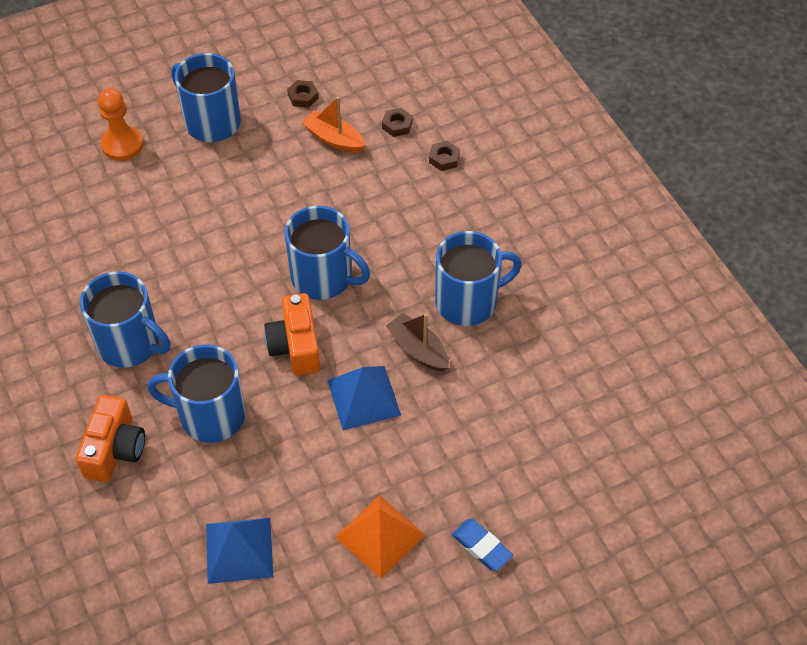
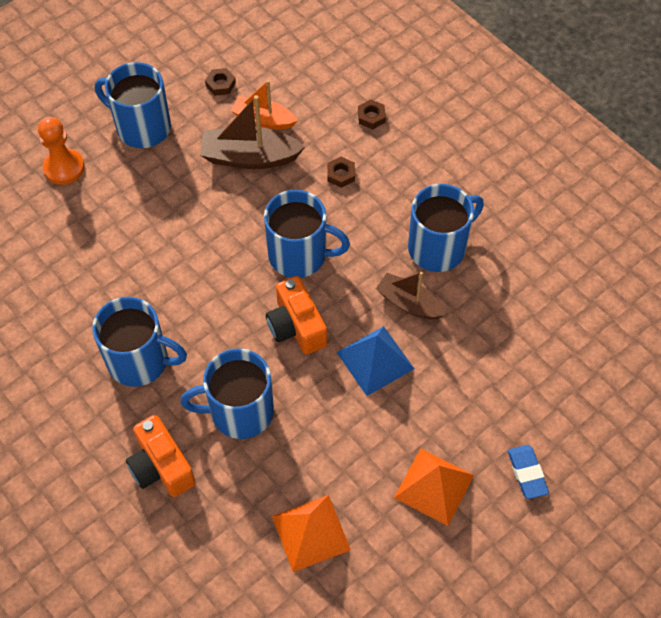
camera: 15 degrees left, 5 degrees up
orange camera [75,395,145,482] -> orange camera turned 150 degrees clockwise [126,415,196,497]
blue pyramid [206,518,273,584] -> orange pyramid [272,495,351,572]
brown nut [382,108,413,137] -> brown nut moved to [327,157,355,188]
blue eraser [452,519,513,571] -> blue eraser turned 45 degrees clockwise [508,445,549,499]
none -> brown boat [200,95,305,169]

